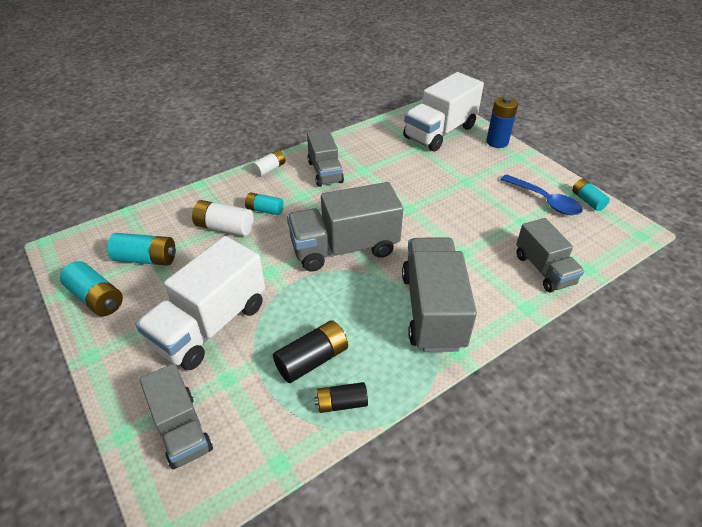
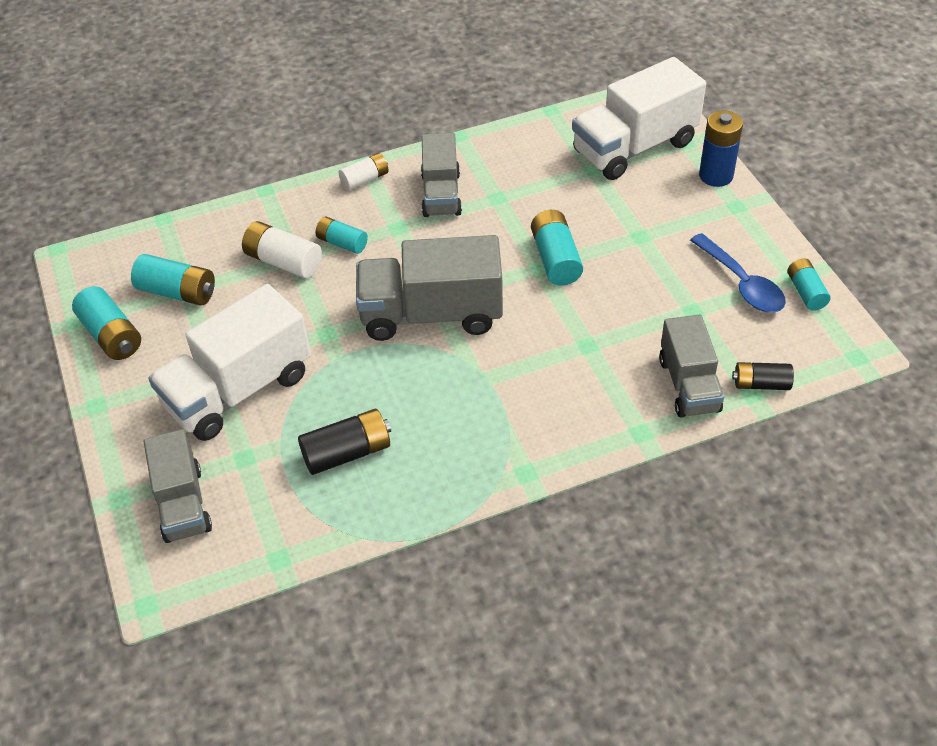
camera: 15 degrees right, 5 degrees up
black battery [314,382,368,413] -> black battery moved to [732,362,794,390]
grey truck [402,237,477,352] -> none
none -> turquoise battery [531,210,583,286]

